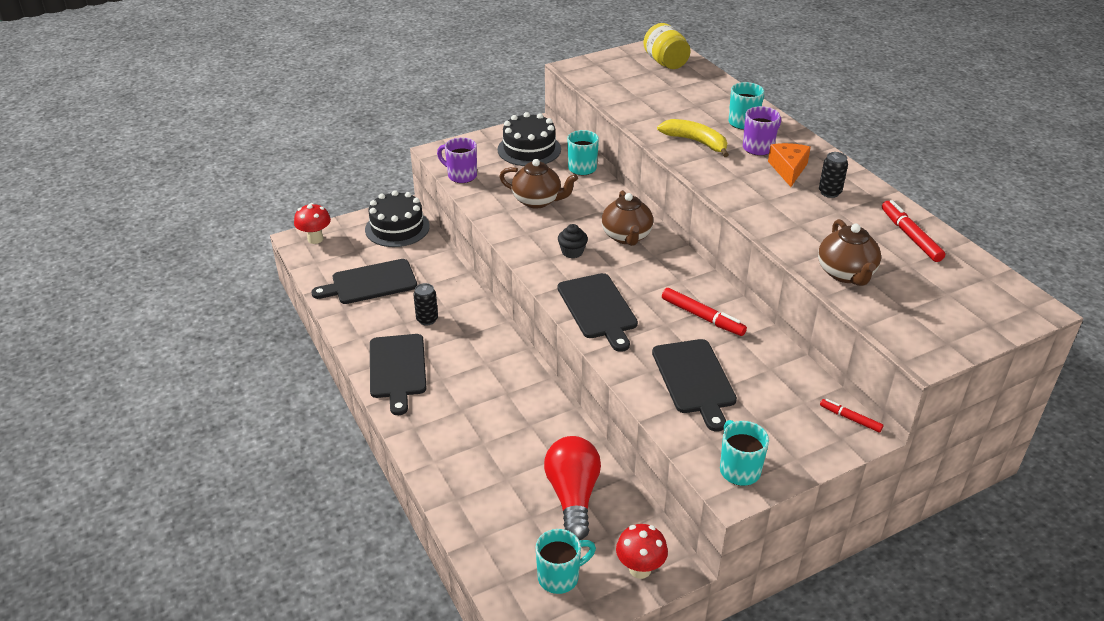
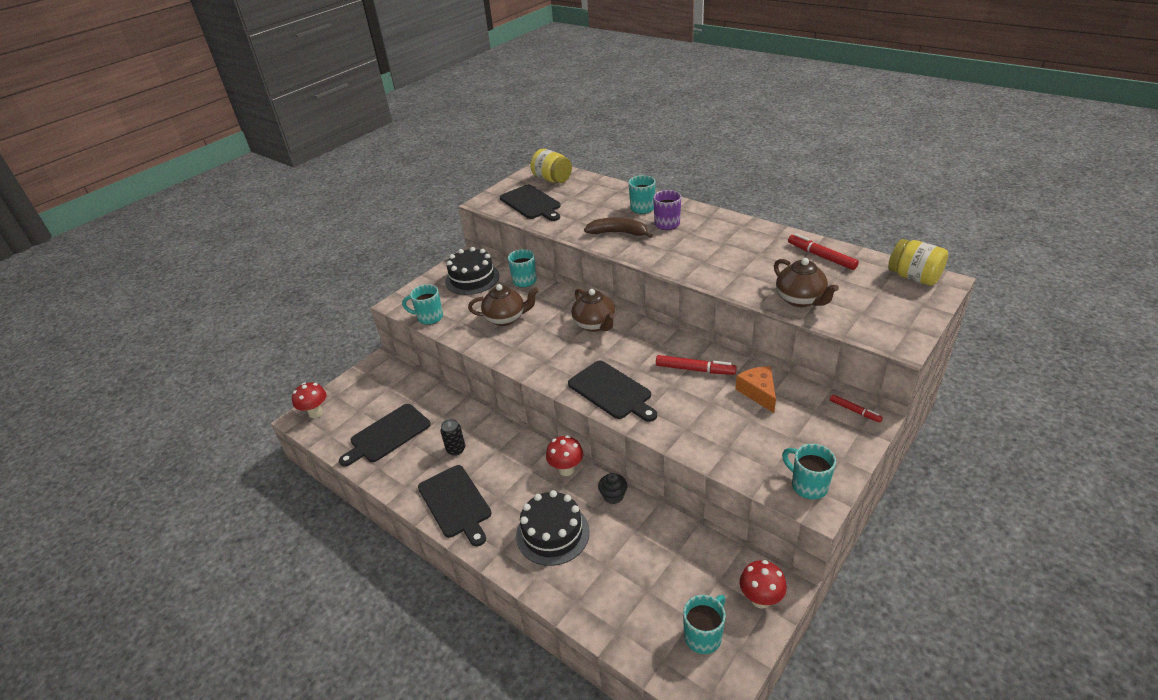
camera: 20 degrees left, 0 degrees up
black cake [365,190,430,247] -> black cake moved to [516,490,590,566]
purple mug [437,138,477,183] -> turquoise mug [402,284,443,325]
red light bulb [544,436,601,541] -> none
black cupcake [558,224,588,258] -> black cupcake moved to [598,473,627,504]
black cutting board [652,339,737,431] -> black cutting board moved to [500,185,561,221]
yellow banana [657,119,729,157] -> brown banana [584,217,653,238]
orange cheese [768,143,811,187] -> orange cheese moved to [735,366,776,413]
black can [819,152,848,198] -> none
red marker [820,399,883,432] -> red marker turned 150 degrees counterclockwise [830,394,883,422]
none -> red mushroom [546,435,583,476]
none -> yellow jar [888,239,948,286]

